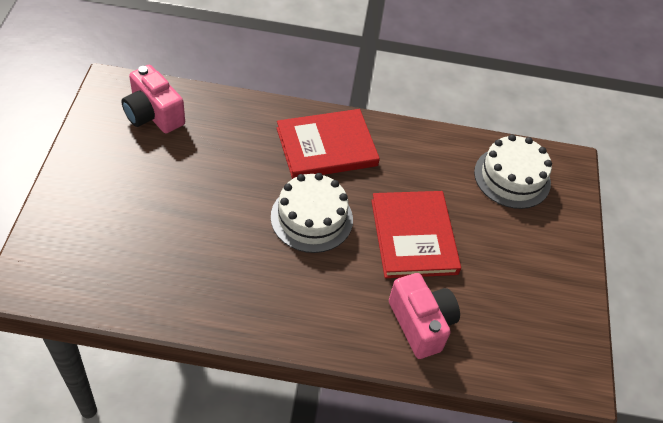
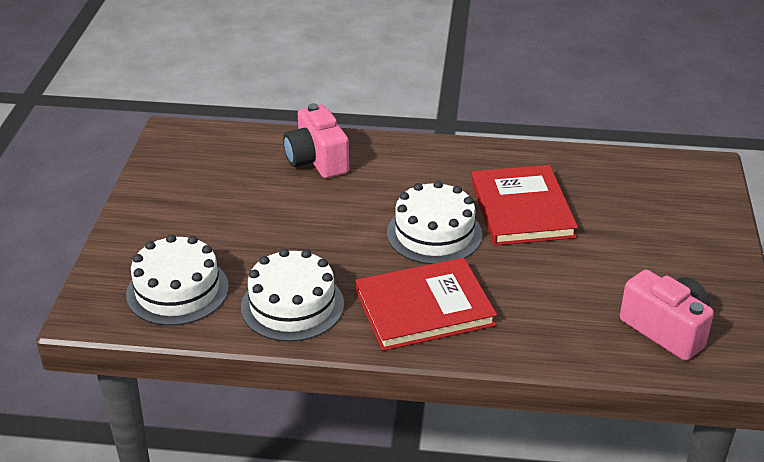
camera: 175 degrees left, 15 degrees down
red book [371,191,461,278] -> red book moved to [471,165,578,246]
none -> white cake [241,249,344,342]

